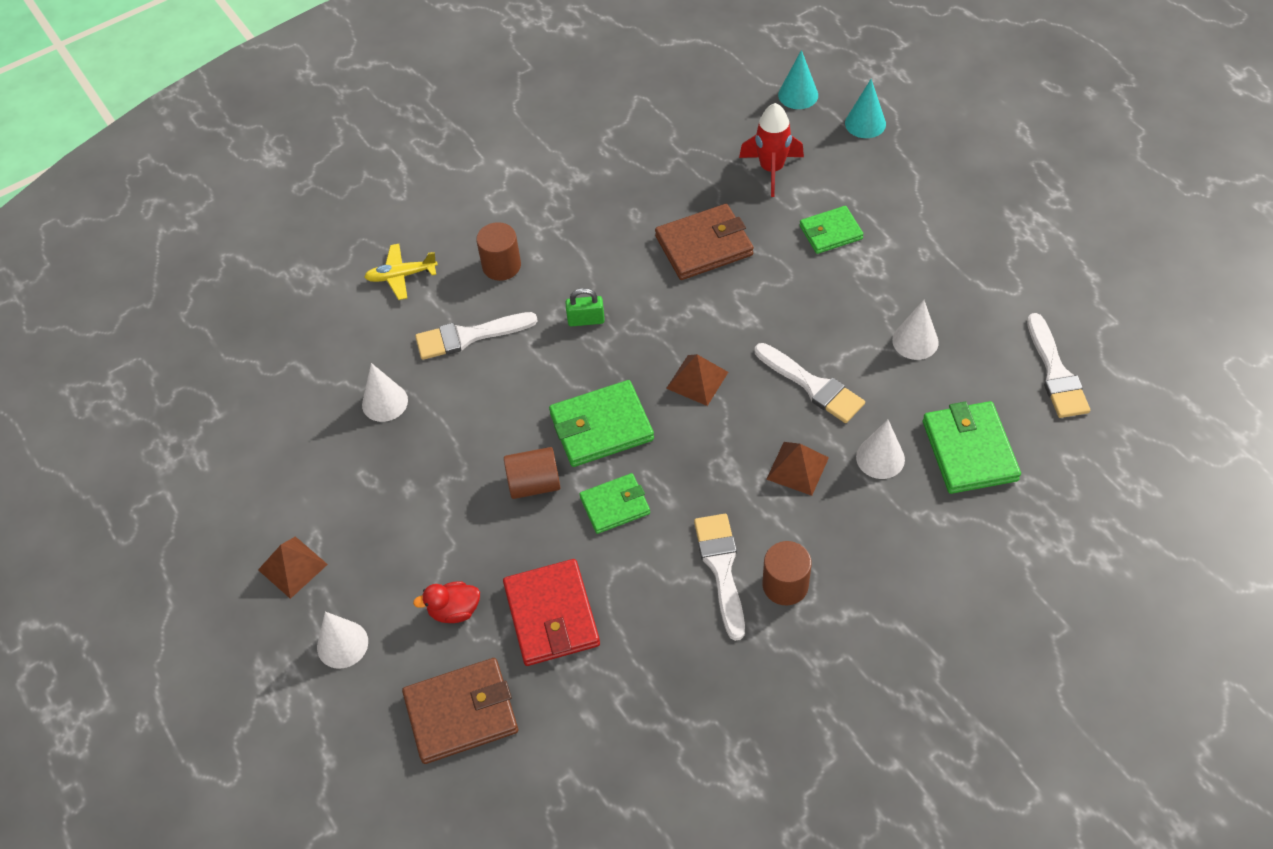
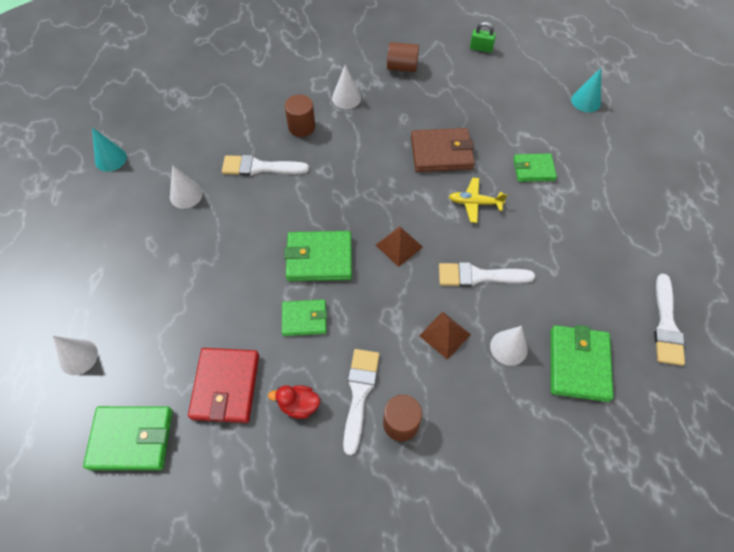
camera: 15 degrees right, 5 degrees up
brown pyramid [258,536,328,599] -> none
yellow plane [364,244,438,300] -> yellow plane moved to [449,178,508,223]
brown wallet [402,658,518,764] -> green wallet [83,406,173,470]
red duck [413,581,480,623] -> red duck moved to [268,385,320,419]
brown cylinder [504,447,561,499] -> brown cylinder moved to [387,42,419,72]
green padlock [565,288,605,326] -> green padlock moved to [470,22,496,53]
red rocket [739,103,804,197] -> none
white brush [755,343,865,423] -> white brush turned 120 degrees clockwise [439,262,535,287]
turquoise cone [778,50,818,109] -> turquoise cone moved to [92,127,127,172]
white cone [892,300,939,360] -> white cone moved to [332,65,361,109]

